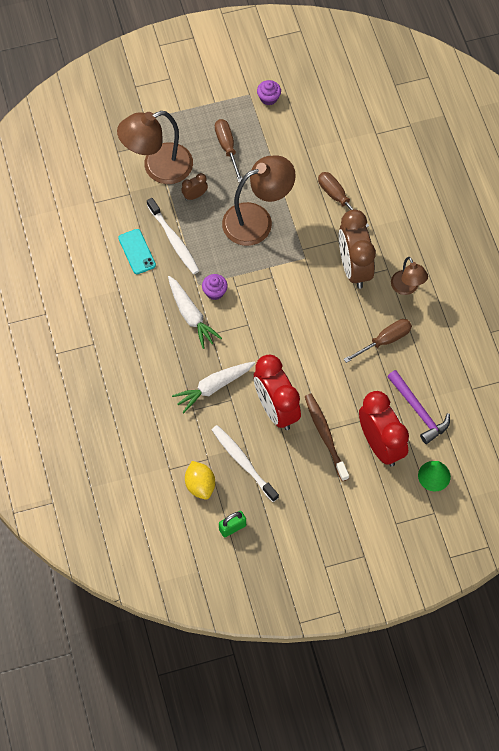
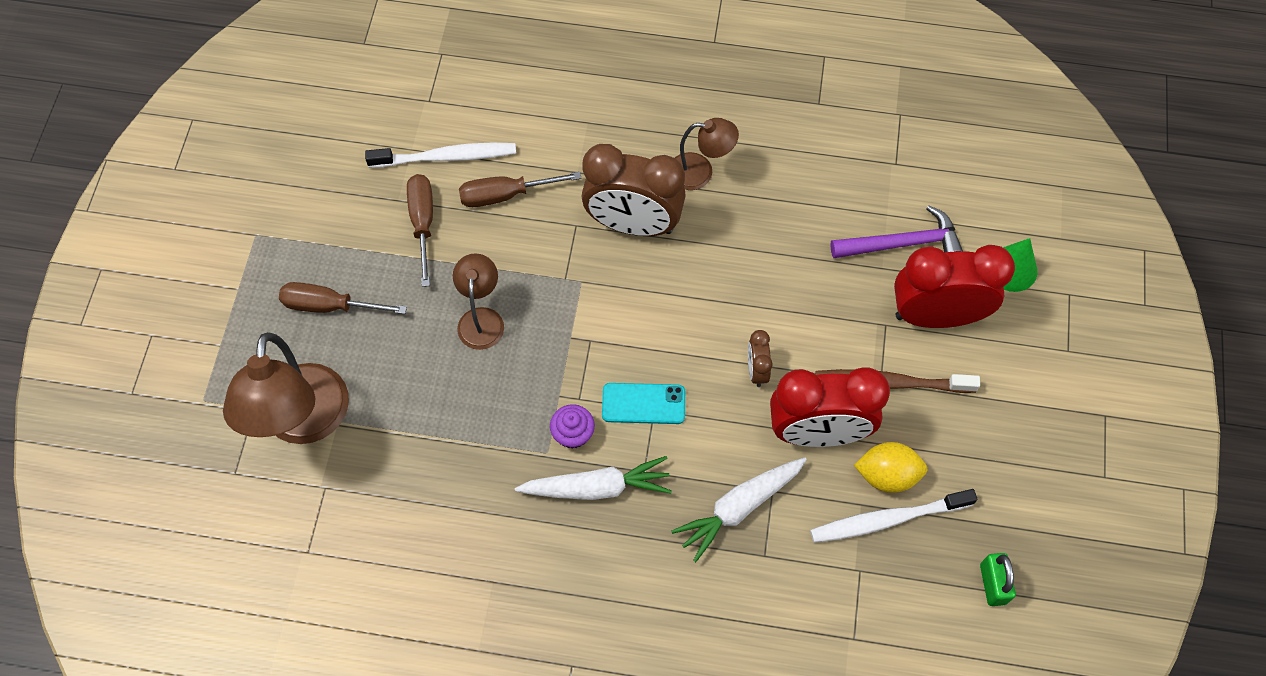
camera: 65 degrees left, 0 degrees up
turquoise phone [118,229,156,274] -> turquoise phone moved to [602,383,685,424]
white toothbrush [147,198,200,274] -> white toothbrush moved to [365,143,516,168]
white carrot [172,362,255,413] -> white carrot turned 60 degrees clockwise [671,457,807,562]
brown clock [181,173,208,200] -> brown clock moved to [748,330,773,387]
yellow lemon [185,461,215,500] -> yellow lemon moved to [854,442,928,493]
brown lamp [222,155,296,246] -> brown lamp [453,253,504,350], size x0.55
purple cupcake [257,80,281,105] -> none
brown screwdriver [344,319,412,363] -> brown screwdriver moved to [407,174,433,287]

